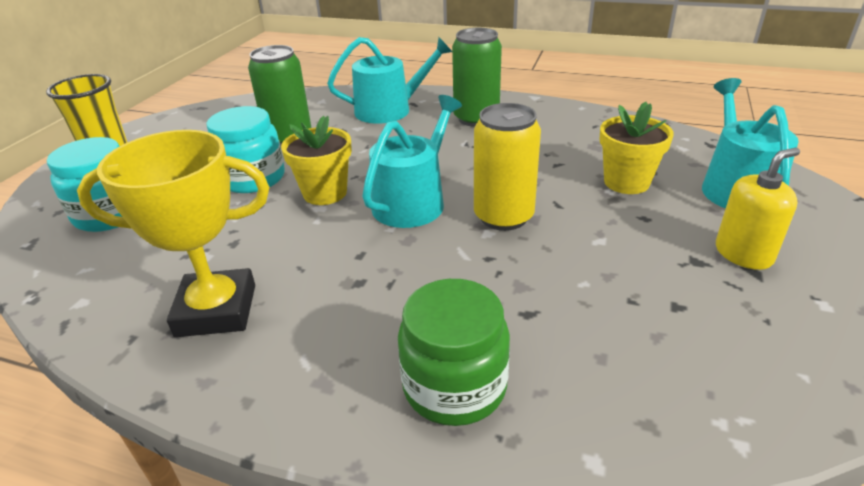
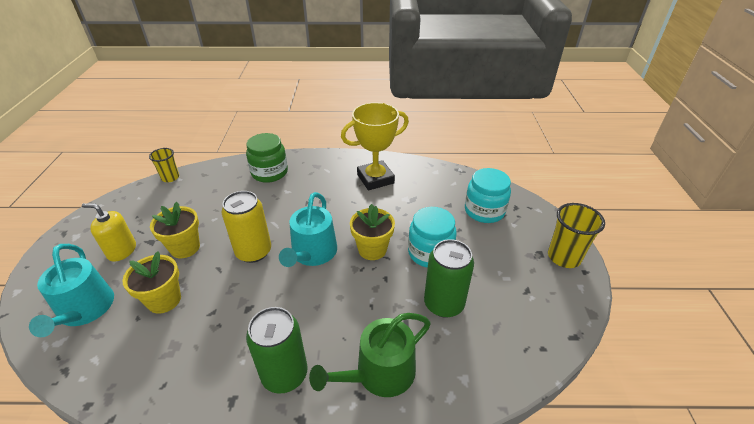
camera: 160 degrees right, 5 degrees up
turquoise watering can [327,37,452,124] -> green watering can [309,313,431,397]
yellow soap dispenser [716,148,800,270] -> yellow soap dispenser turned 60 degrees clockwise [82,203,136,262]
none -> yellow cup [149,148,179,182]
none -> yellow flower pot [150,202,200,258]

